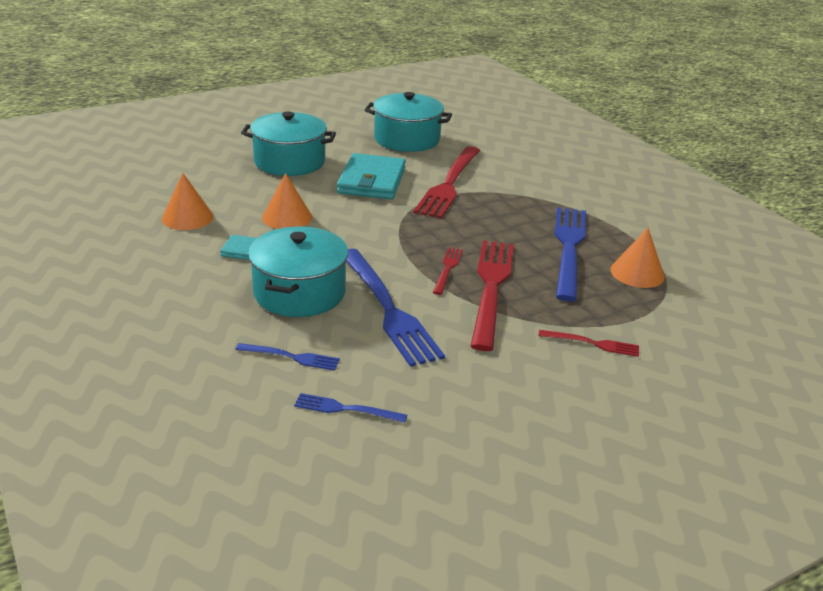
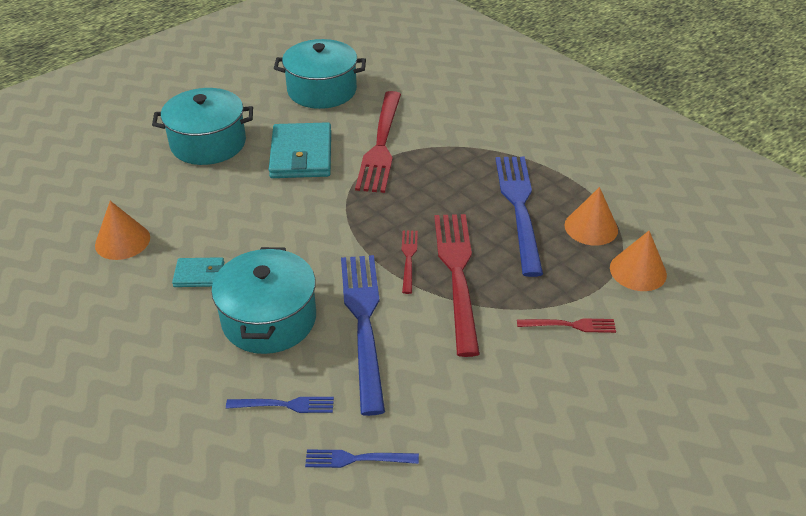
camera: 10 degrees left, 10 degrees up
orange cone [262,173,312,229] -> orange cone moved to [610,231,667,291]
blue fork [346,249,445,367] -> blue fork turned 150 degrees counterclockwise [341,255,385,416]

